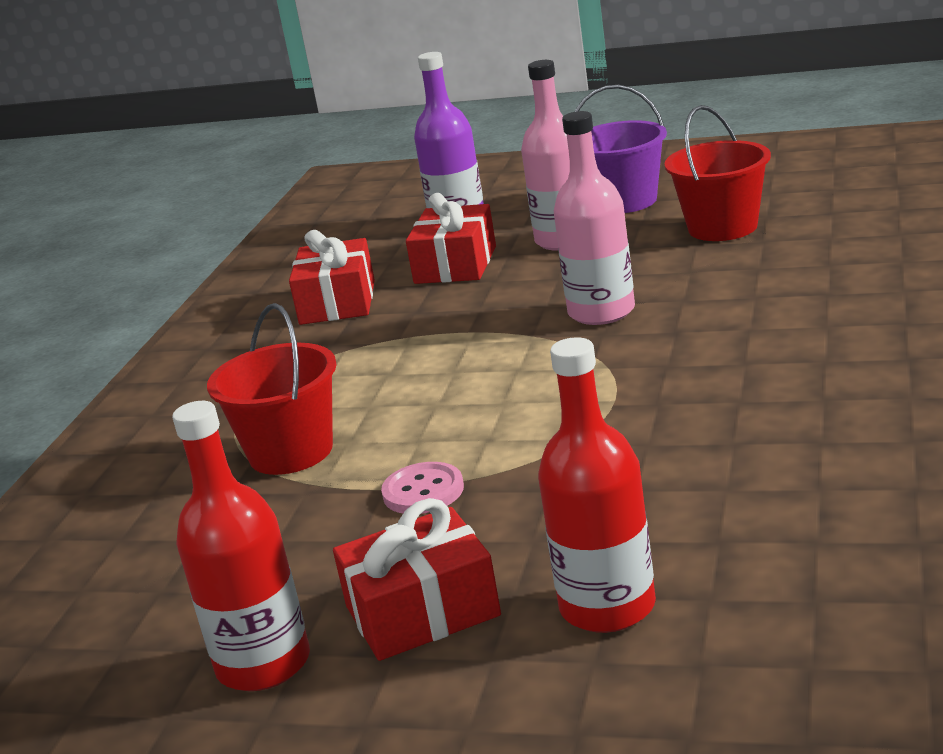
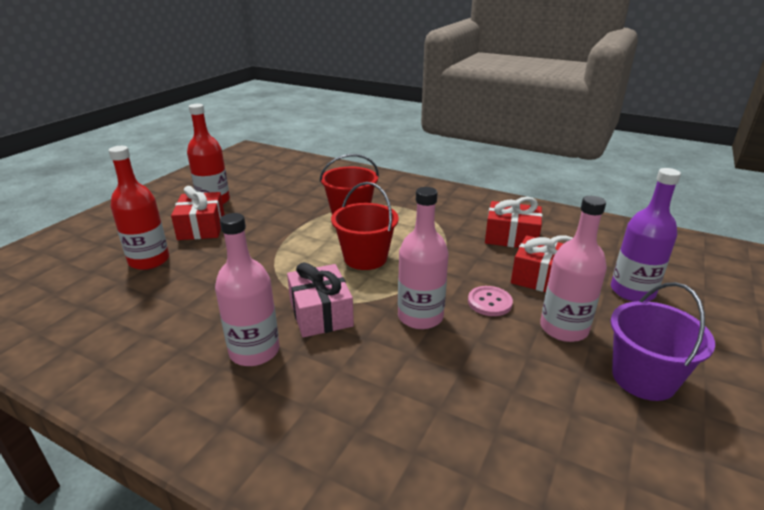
camera: 100 degrees right, 5 degrees up
pink button [381,462,464,514] -> pink button moved to [468,286,513,316]
red bucket [664,105,771,241] -> red bucket moved to [331,182,399,270]
none -> pink bottle [215,213,279,366]
none -> pink gift [287,262,354,337]

